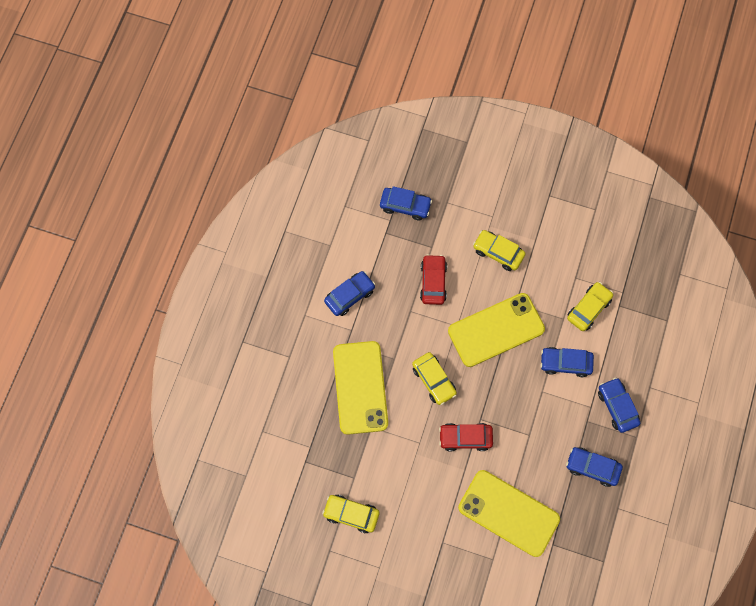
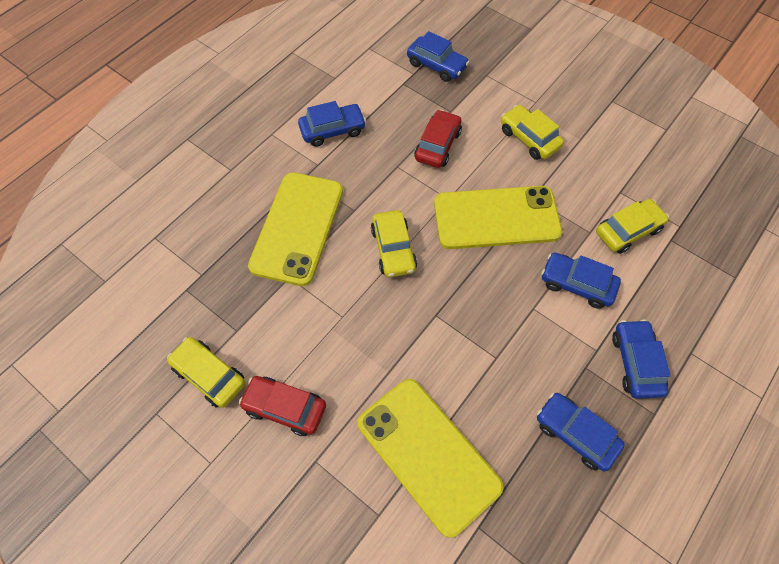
camera: 20 degrees right, 10 degrees down
red car [439,423,493,451] -> red car moved to [239,376,326,436]

